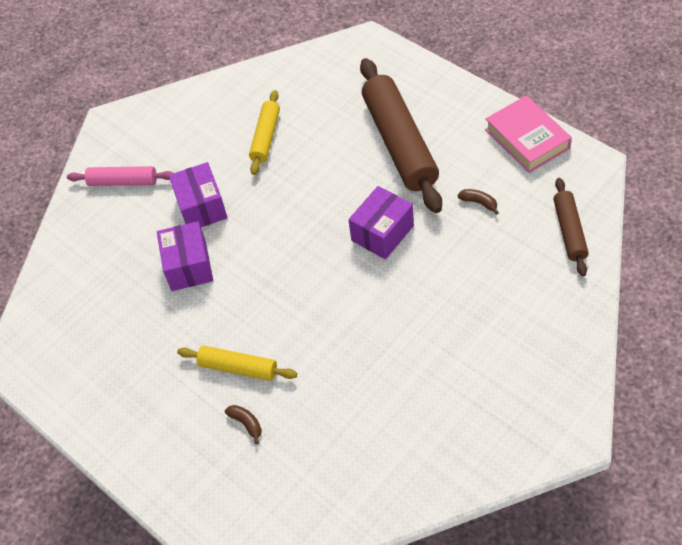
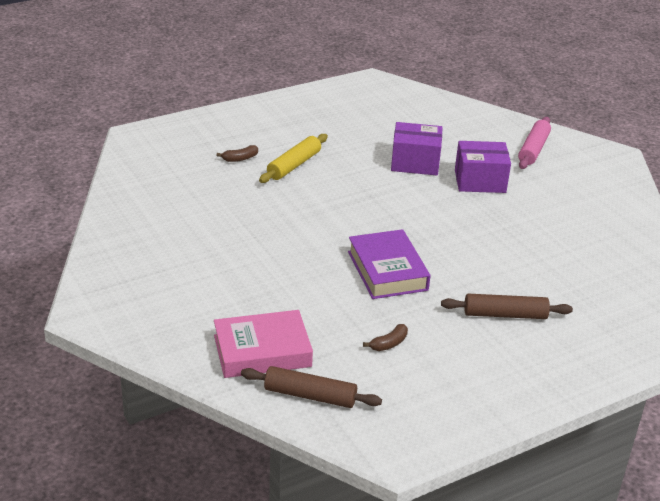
camera: 100 degrees right, 20 degrees down
yellow rolling pin [249,90,280,175] -> none
purple box [349,186,414,259] -> purple book [348,229,430,299]
brown rolling pin [360,58,442,213] -> brown rolling pin [441,294,573,319], size x0.52
pink book [485,95,572,173] -> pink book moved to [214,310,313,378]

